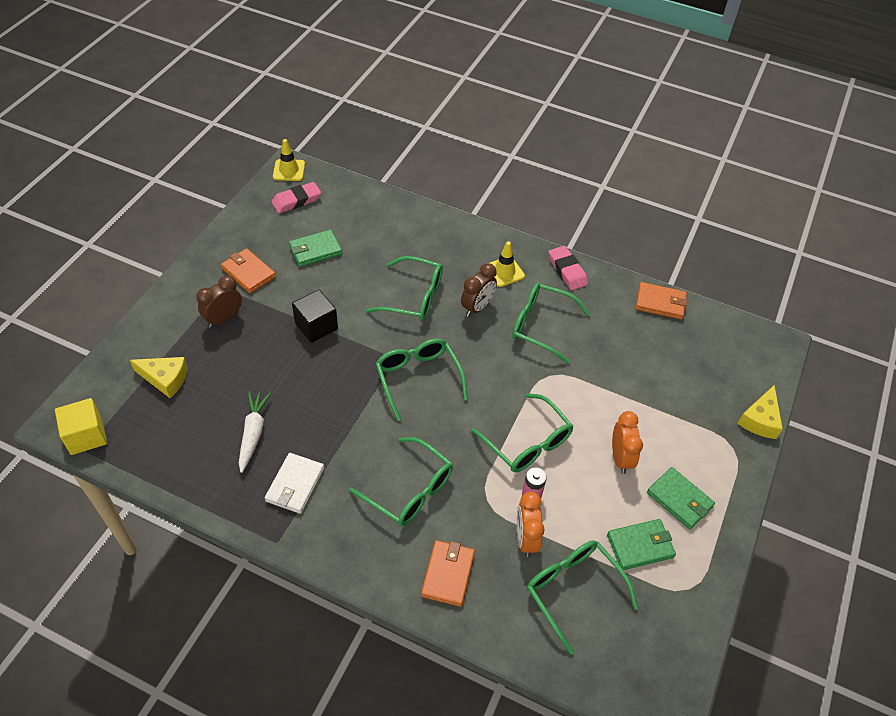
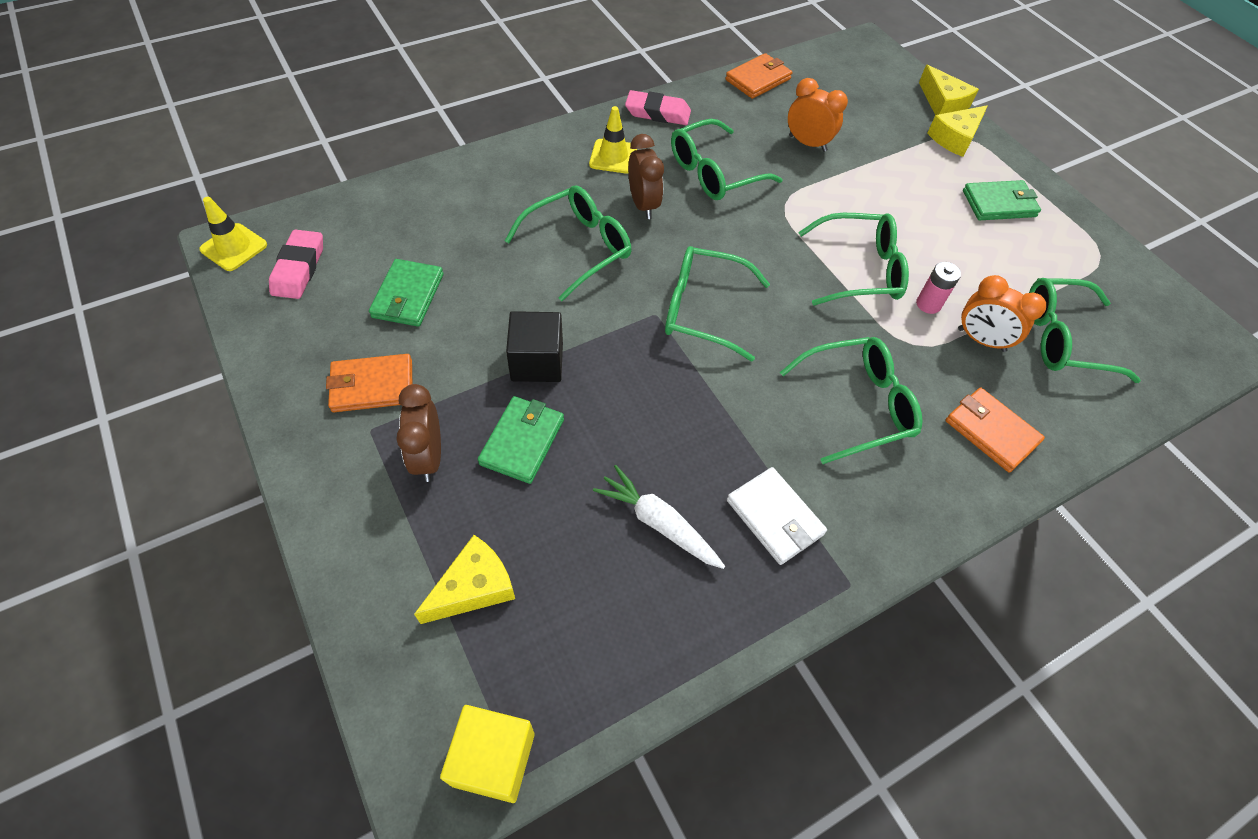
camera: 55 degrees left, 5 degrees up
green wallet [607,519,676,570] -> green wallet moved to [478,396,564,484]
orange clock [612,411,643,474] -> orange clock moved to [788,78,848,152]
none -> yellow cheese [927,105,988,157]

